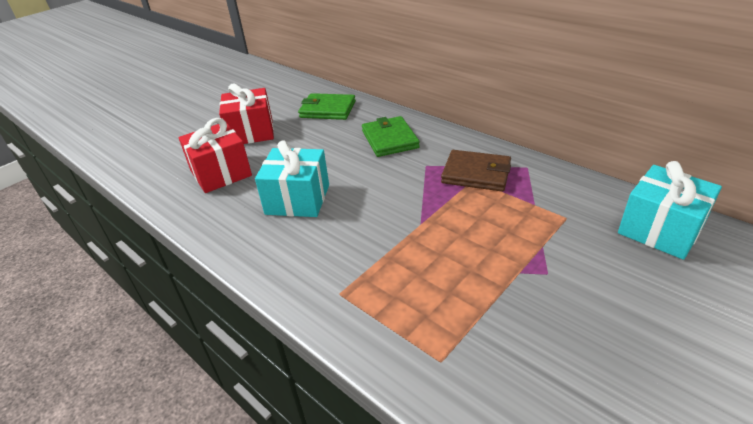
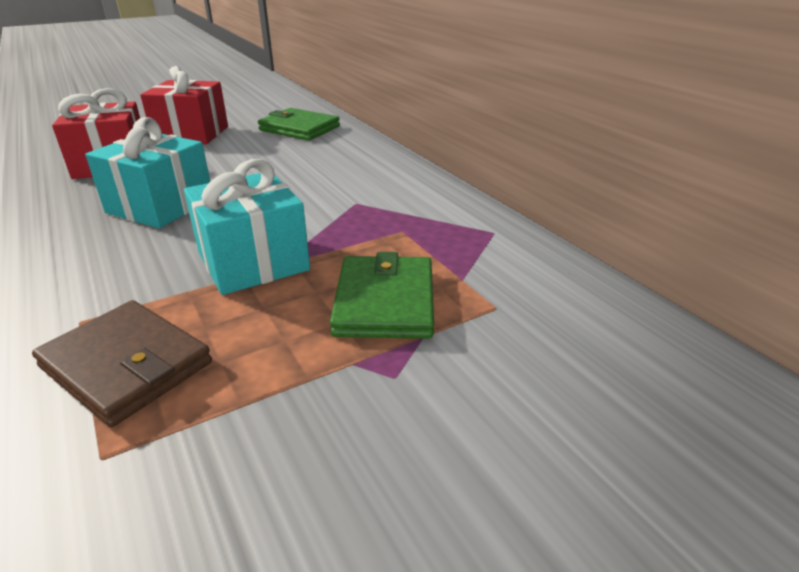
camera: 15 degrees right, 5 degrees down
green wallet [362,116,420,157] -> green wallet moved to [330,252,434,339]
brown wallet [441,150,511,191] -> brown wallet moved to [32,300,212,427]
turquoise gift [618,161,722,260] -> turquoise gift moved to [184,159,310,295]

